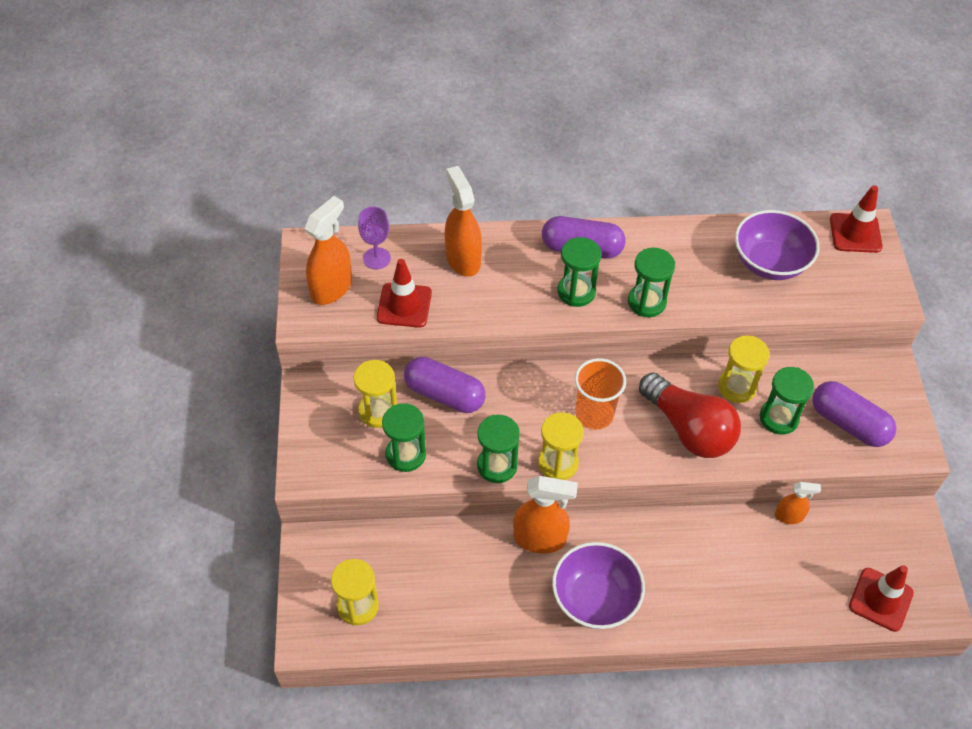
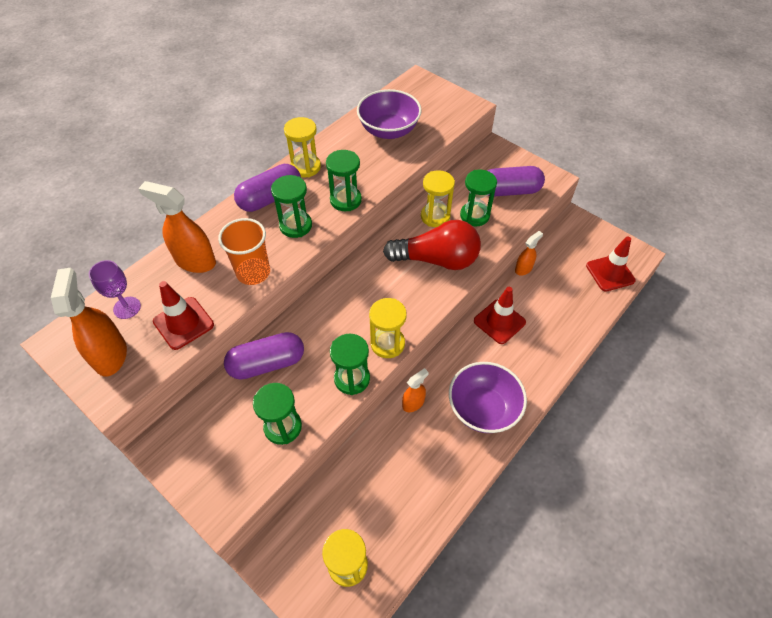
camera: 45 degrees left, 0 degrees up
yellow hourglass [353,360,397,428] -> yellow hourglass moved to [284,117,321,177]
orange spray bottle [513,476,578,553] -> orange spray bottle [402,368,429,412], size x0.56
orange cup [575,358,626,430] -> orange cup moved to [218,218,270,285]
red traffic cone [830,185,883,253] -> red traffic cone moved to [474,287,526,344]

